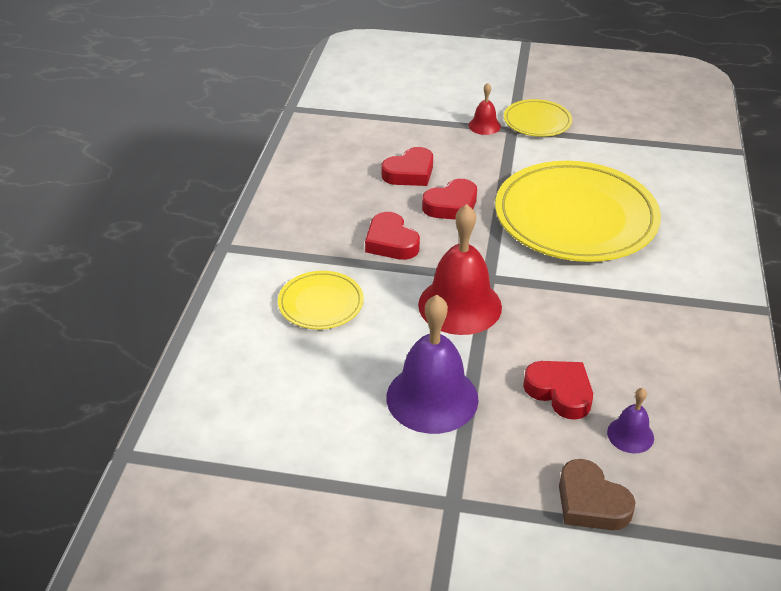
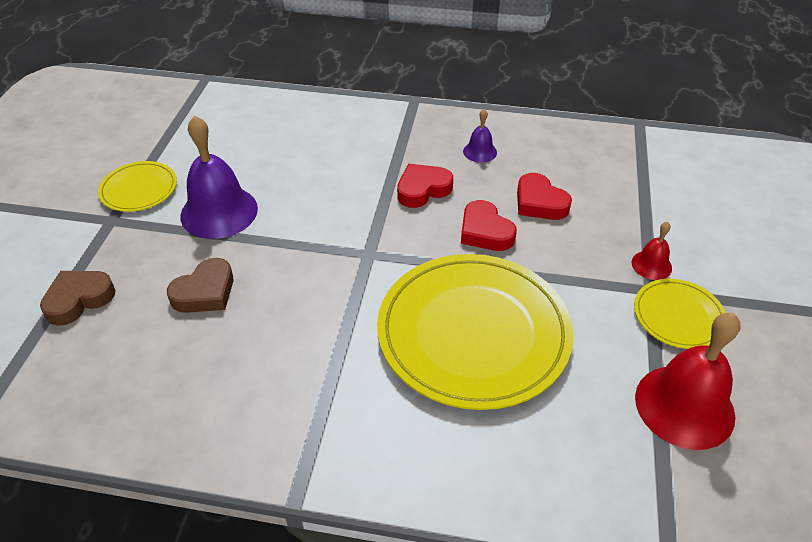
camera: 90 degrees right, 5 degrees up
yellow plate [278,271,364,329] -> yellow plate moved to [98,161,177,212]
red bell [418,204,502,335] -> red bell moved to [635,313,740,450]
red heart [523,361,593,420] -> brown heart [167,258,233,313]
purple bell [607,388,654,454] -> purple bell moved to [463,109,497,163]

